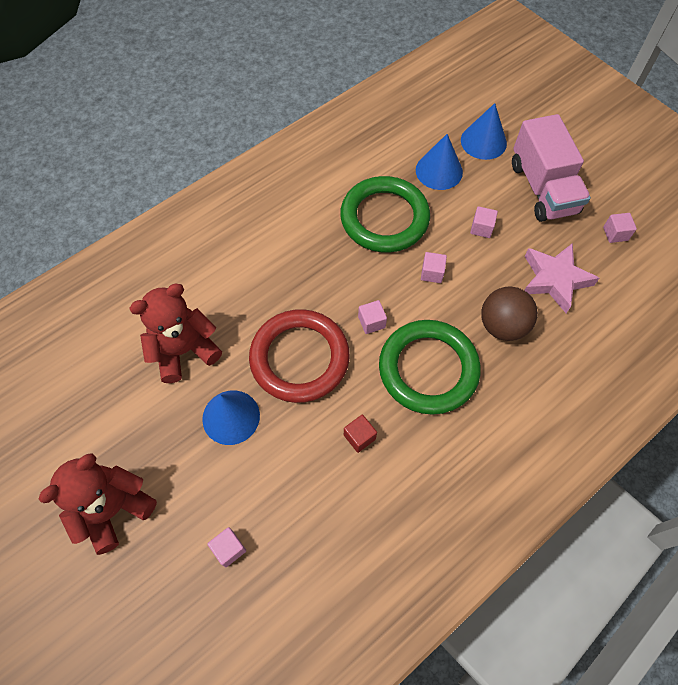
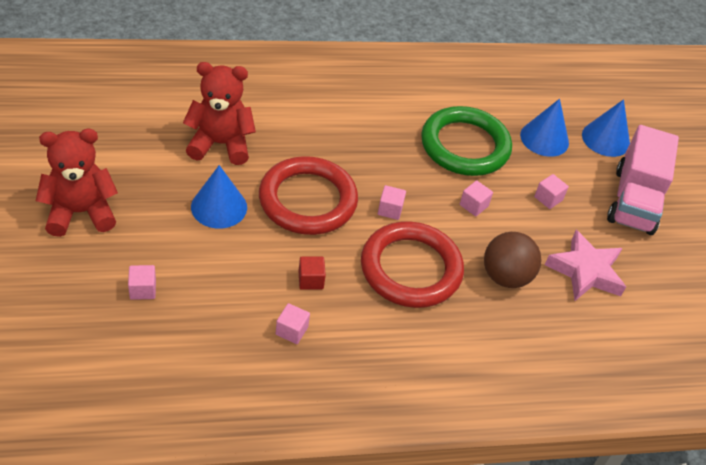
camera: 25 degrees right, 15 degrees down
green ring [379,320,481,415] -> red ring [361,221,464,308]
pink cube [603,213,637,243] -> pink cube moved to [276,303,310,344]

